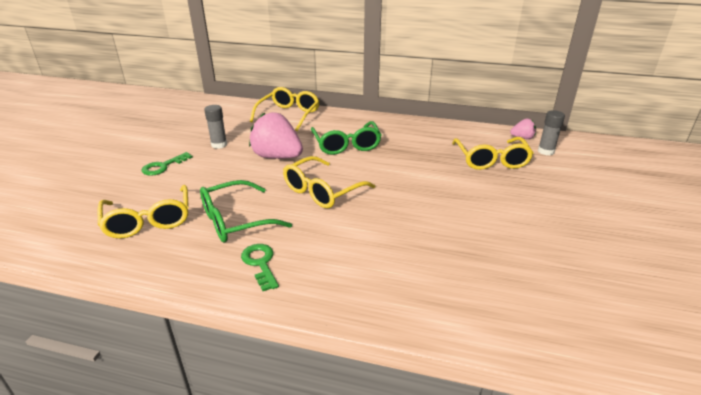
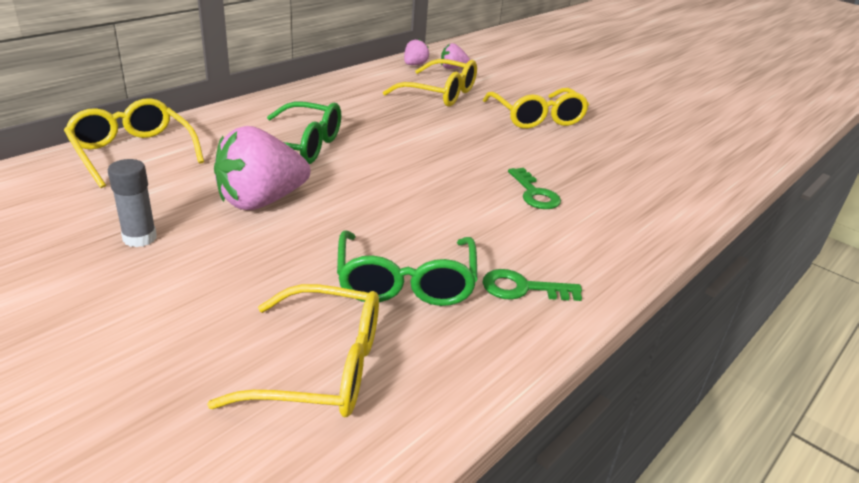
camera: 65 degrees left, 0 degrees up
green key [142,152,193,176] -> green key moved to [508,168,561,209]
yellow glasses [283,156,375,208] -> yellow glasses moved to [483,88,589,129]
grey glue stick [538,110,565,155] -> pink strawberry [441,43,470,69]

